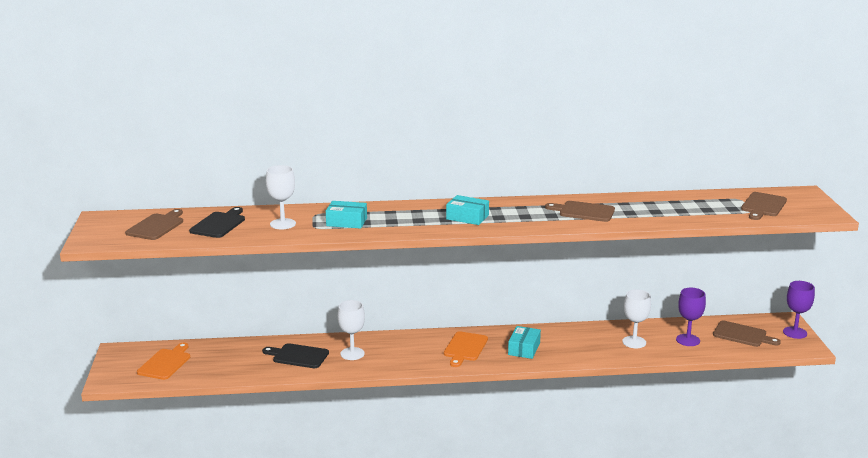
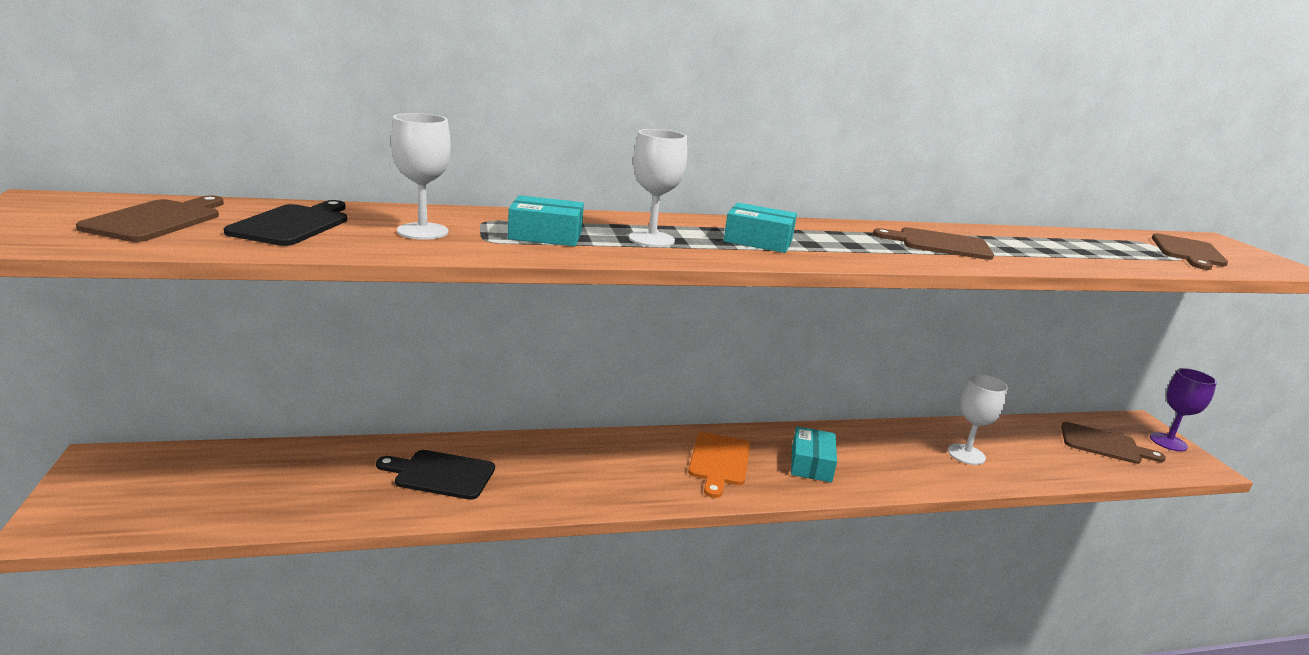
camera: 10 degrees left, 0 degrees up
orange cutting board [137,343,190,380] -> none
white goblet [338,300,365,360] -> white goblet moved to [629,129,687,247]
purple goblet [676,288,706,346] -> none

